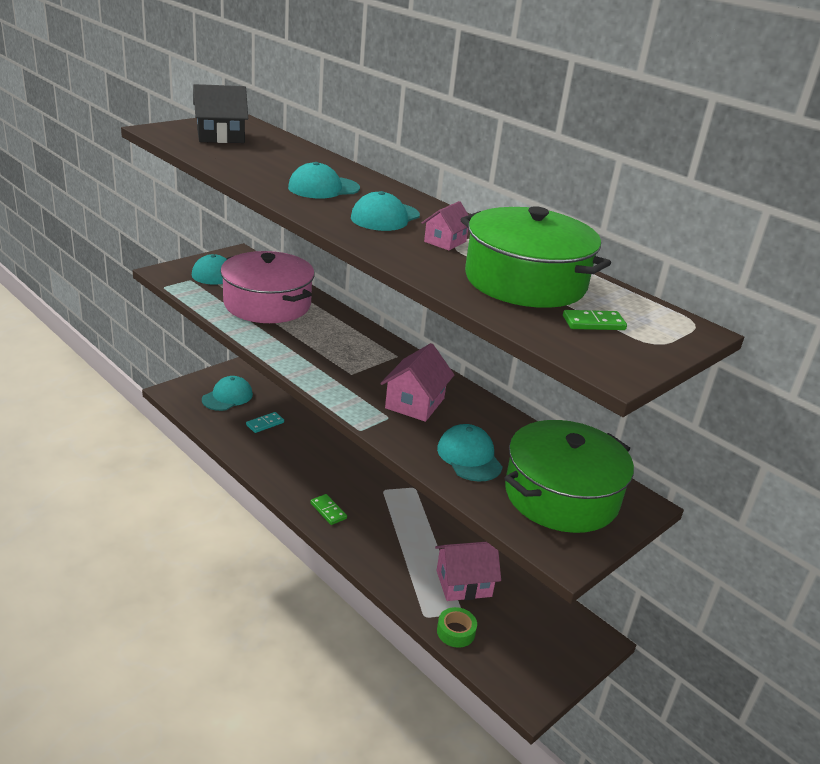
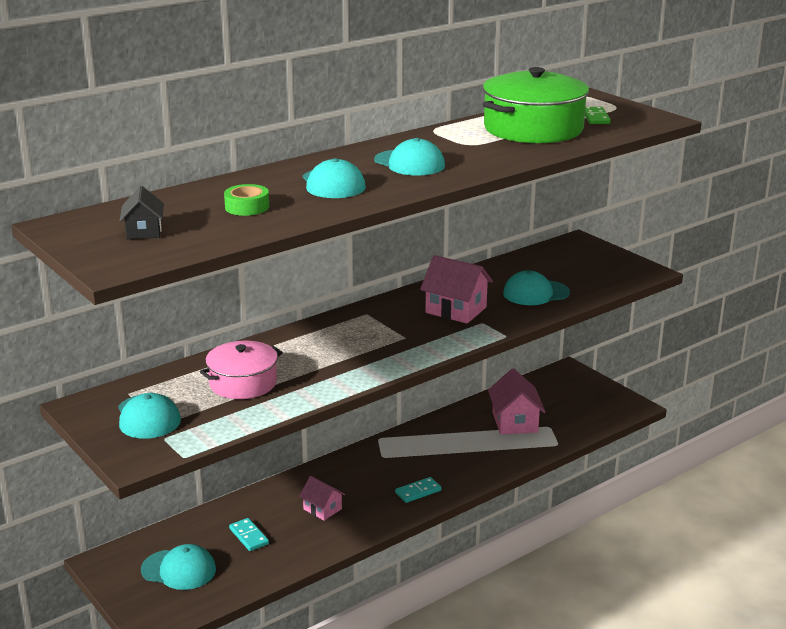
camera: 80 degrees left, 5 degrees down
black house [193,84,248,143] -> black house [120,186,164,239], size x0.60
turquoise cap [202,376,253,411] -> turquoise cap turned 150 degrees clockwise [141,544,216,590]
pink pot [220,251,315,323] -> pink pot [200,341,283,399], size x0.62
green domino [310,494,347,525] -> turquoise domino [395,477,441,503]
pink house [422,201,468,250] -> pink house moved to [299,476,345,521]
green tape [437,607,477,648] -> green tape moved to [224,184,269,216]
green pot [504,420,634,533] -> none

